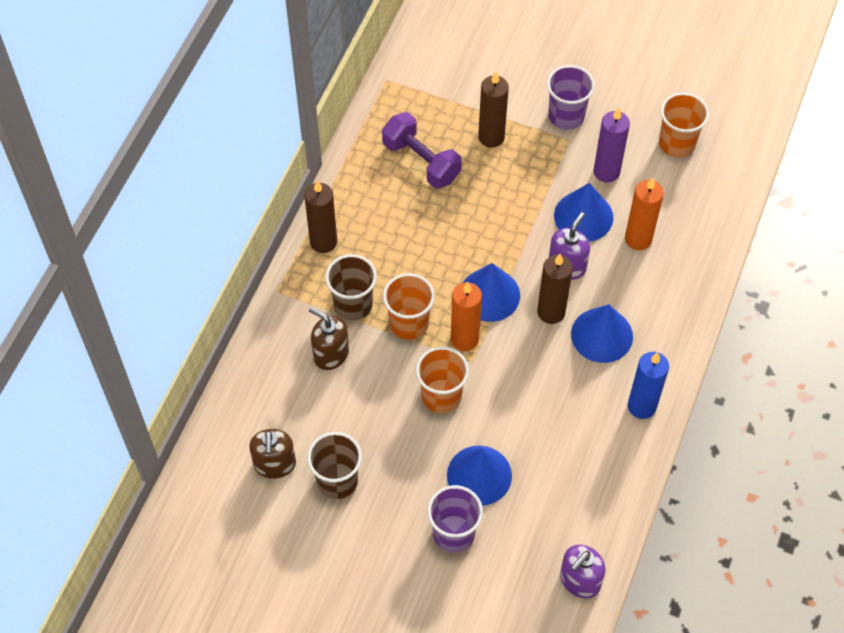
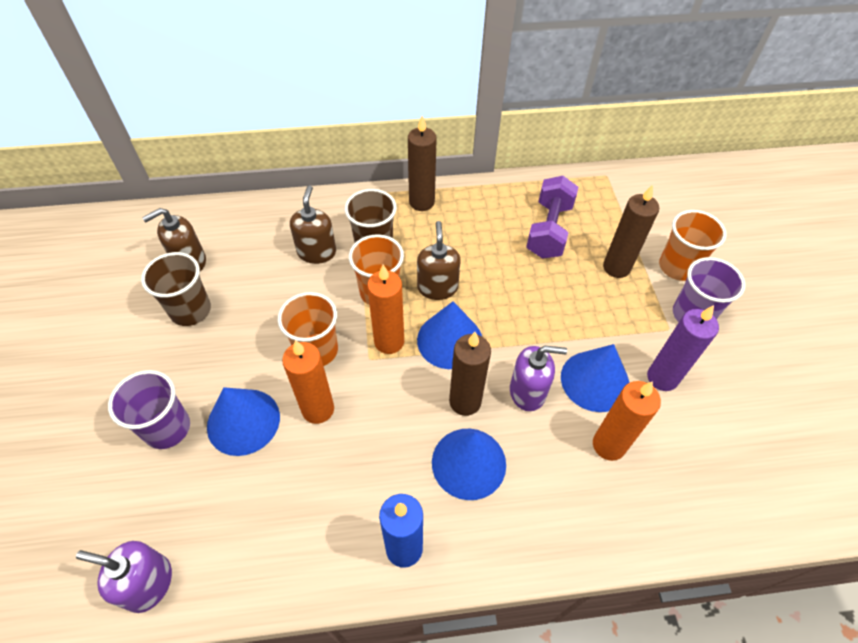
camera: 60 degrees right, 5 degrees down
orange cup [659,92,709,158] -> orange cup moved to [659,210,726,281]
none -> orange candle [282,340,334,424]
none -> brown soap dispenser [417,221,461,300]

